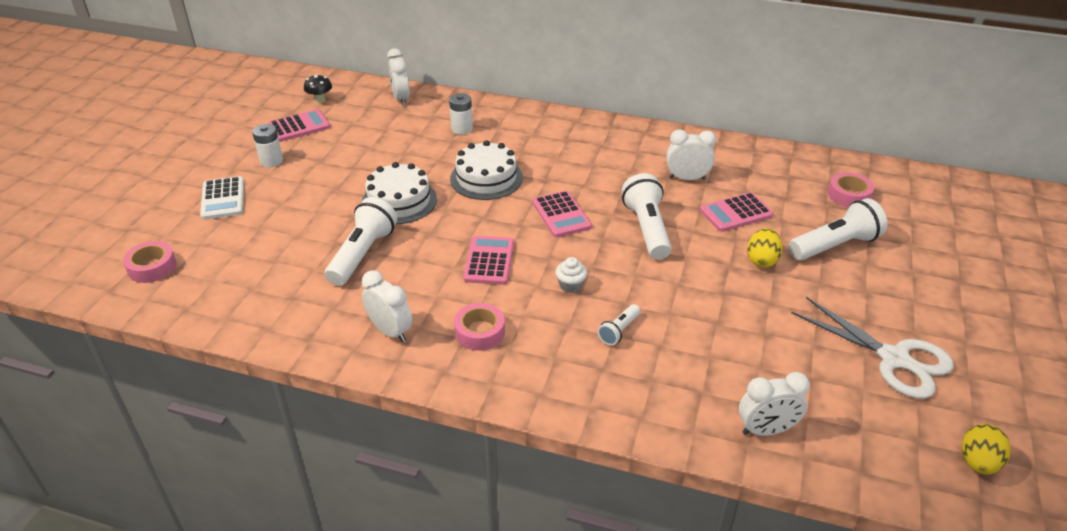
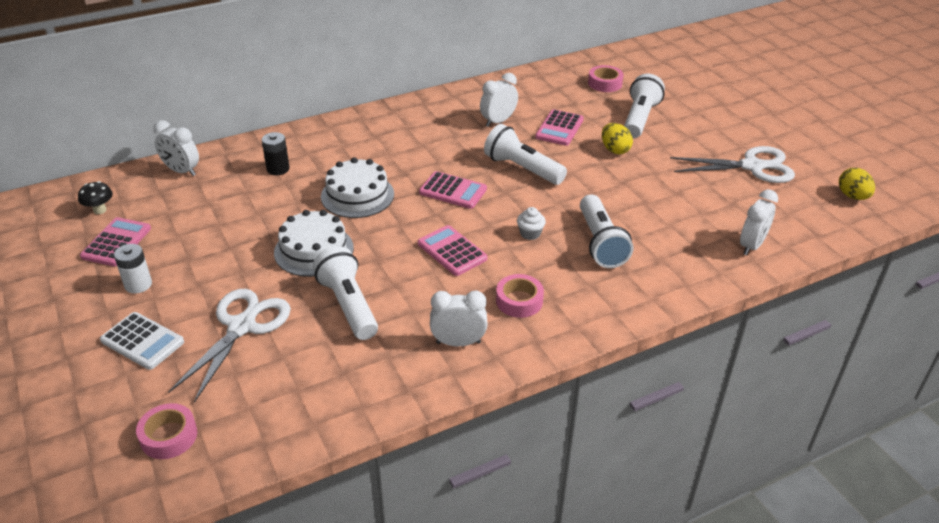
camera: 45 degrees left, 0 degrees up
white battery [449,93,473,135] -> black battery [262,132,290,175]
white flashlight [598,304,640,346] -> white flashlight [580,194,634,268], size x1.97
none -> white scissors [168,289,291,403]

